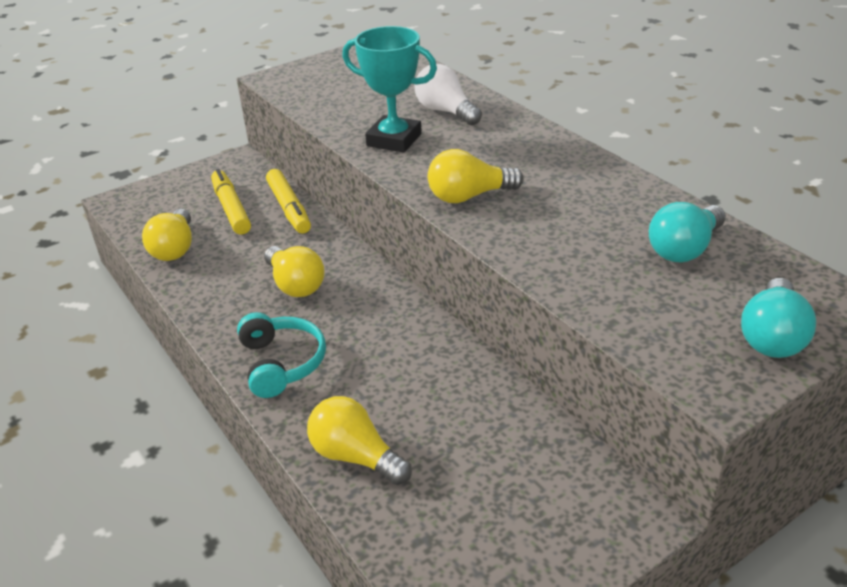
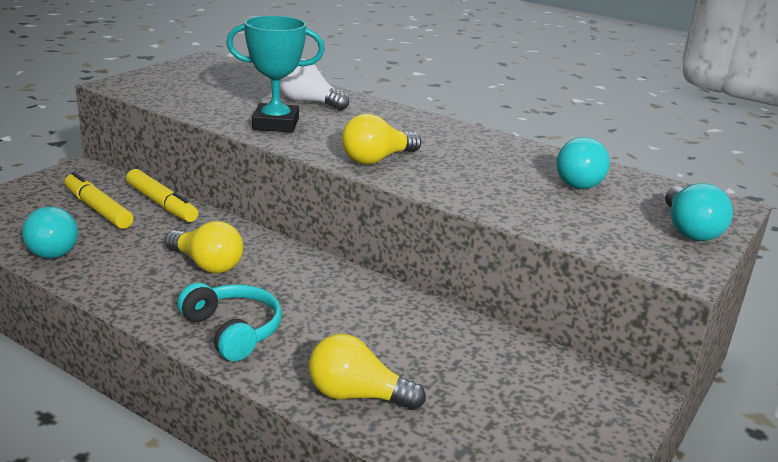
camera: 25 degrees left, 10 degrees down
yellow light bulb [142,209,192,261] -> turquoise light bulb [22,207,78,258]

